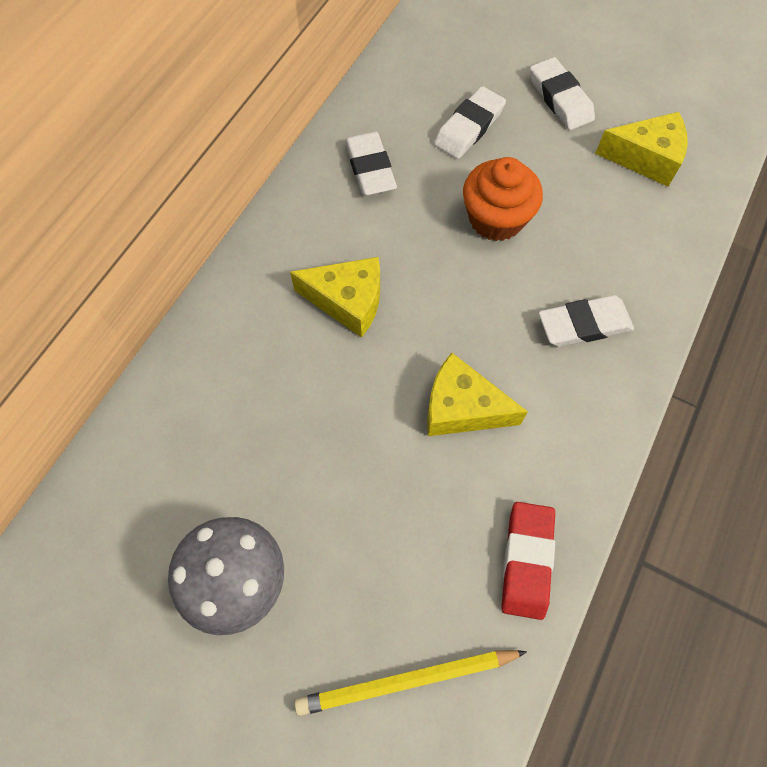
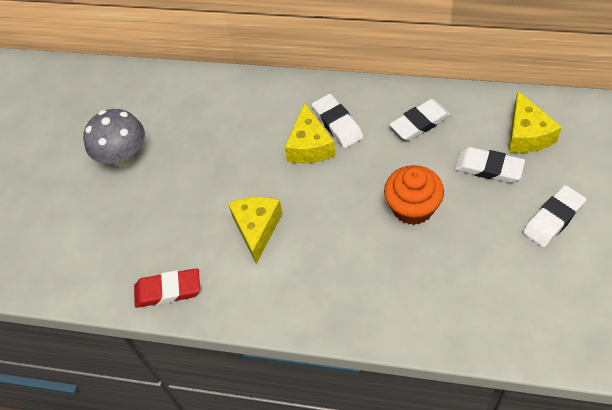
camera: 80 degrees right, 10 degrees down
yellow pencil [294,650,527,716] -> none
white eraser [539,295,634,347] -> white eraser moved to [312,94,363,148]
yellow cheese [595,112,688,187] -> yellow cheese moved to [509,91,562,153]

